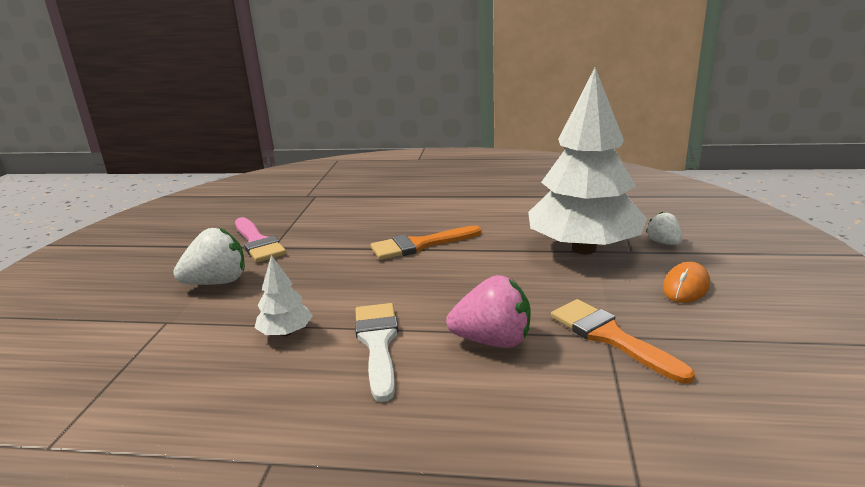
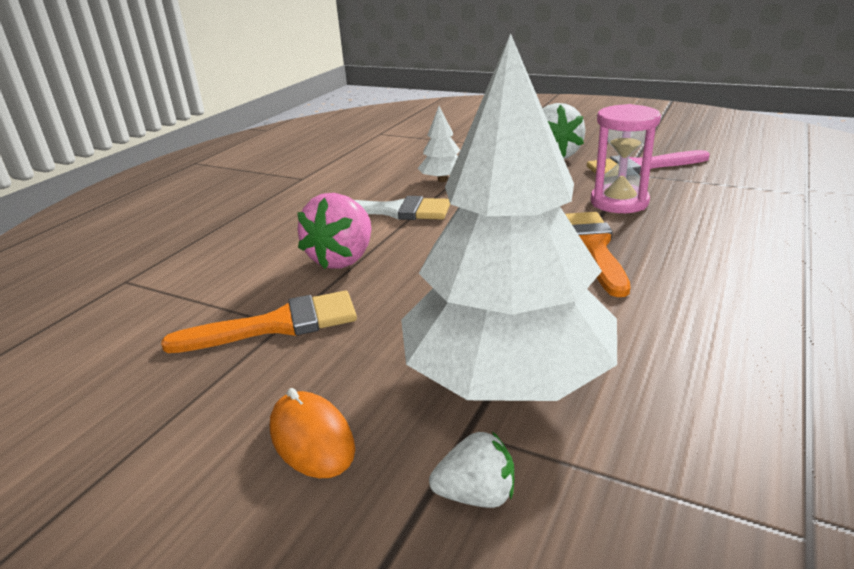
camera: 110 degrees right, 5 degrees up
none -> pink hourglass [591,104,661,213]

